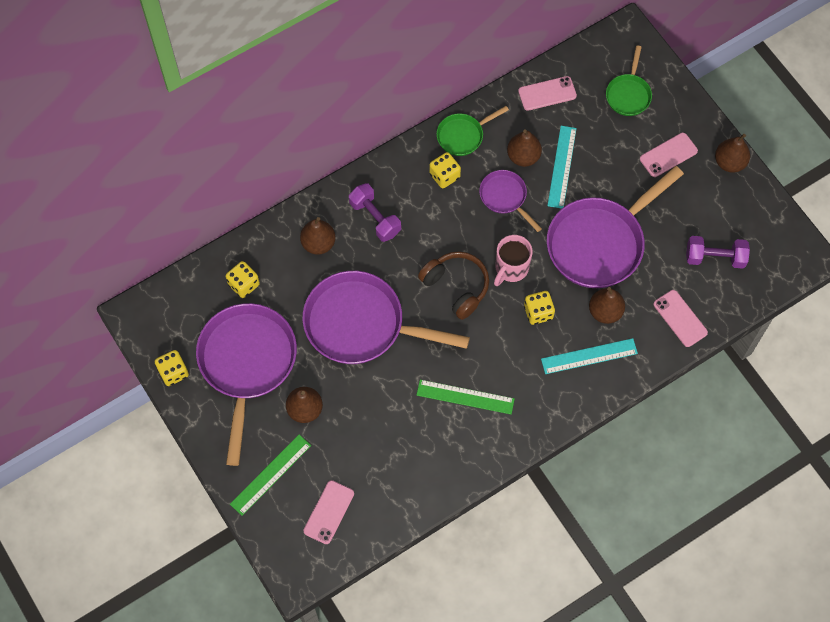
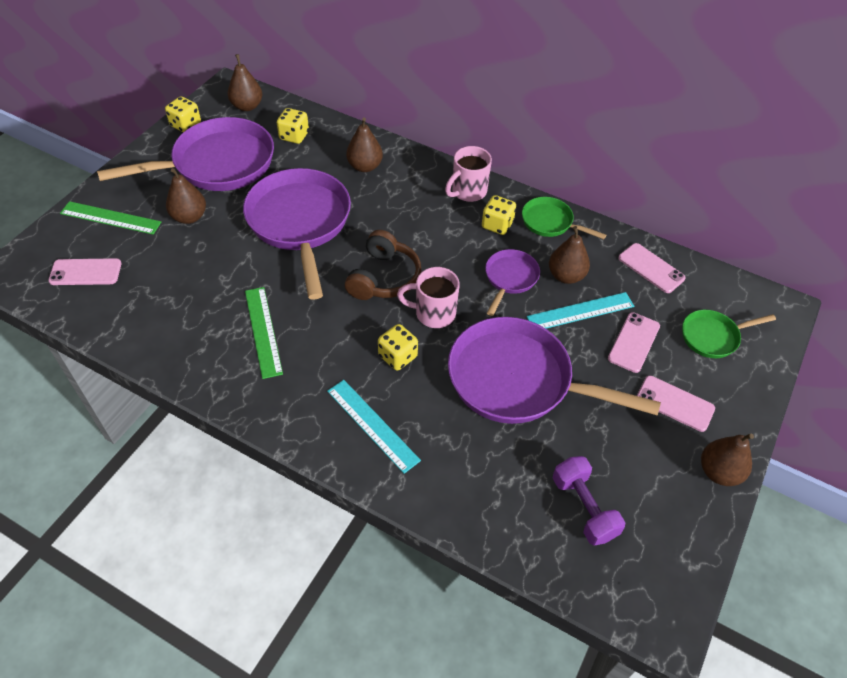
camera: 60 degrees right, 15 degrees down
purple dumbbell [349,183,401,242] -> none
brown pear [589,287,625,324] -> brown pear moved to [228,54,262,111]
pink phone [653,290,708,347] -> pink phone moved to [608,312,660,373]
none -> pink mug [445,146,492,202]

